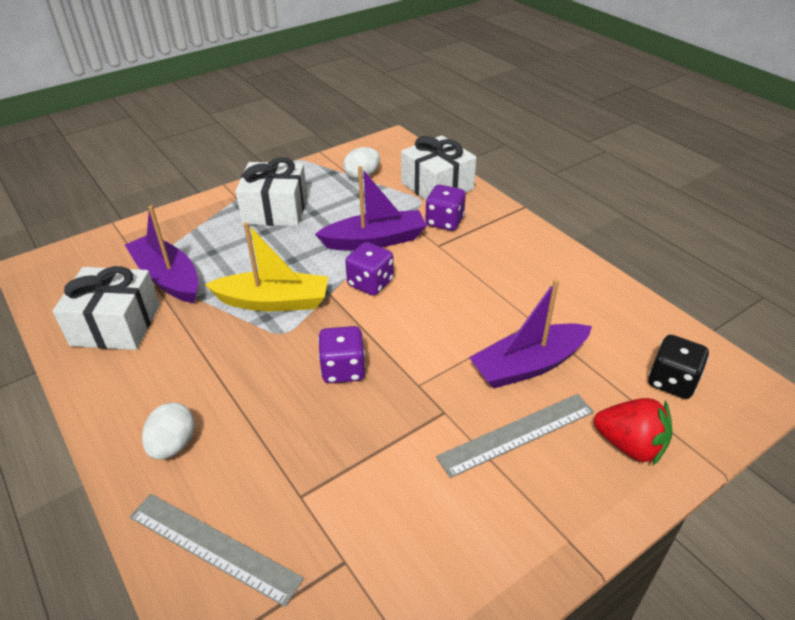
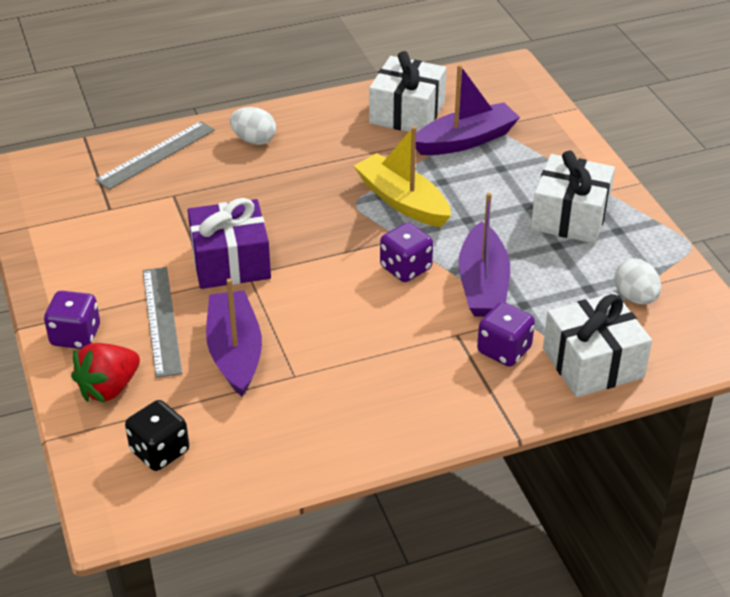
camera: 105 degrees right, 0 degrees up
yellow boat [204,222,328,311] -> yellow boat turned 120 degrees clockwise [354,126,451,227]
purple dice [318,326,365,383] -> purple dice moved to [44,291,100,349]
none -> purple gift [188,198,271,289]

